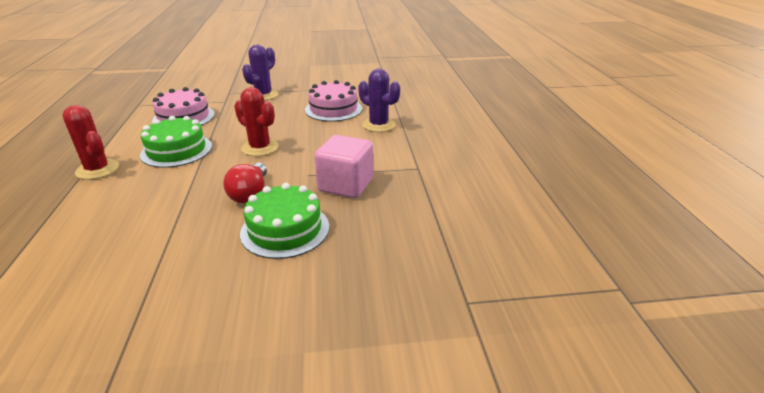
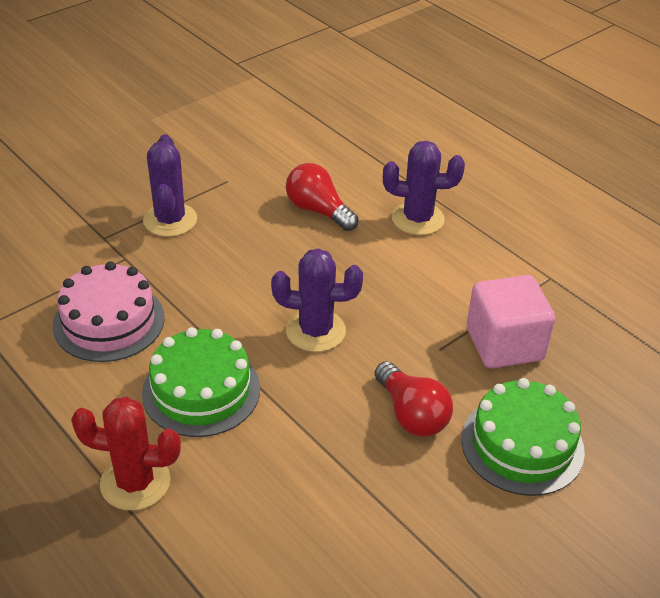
camera: 35 degrees left, 10 degrees up
red cactus [234,87,279,156] -> purple cactus [271,248,363,352]
pink cake [305,80,362,122] -> red light bulb [286,163,359,231]

